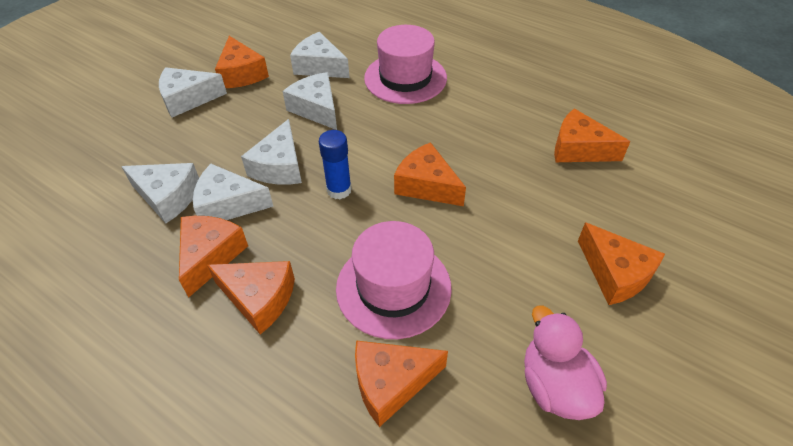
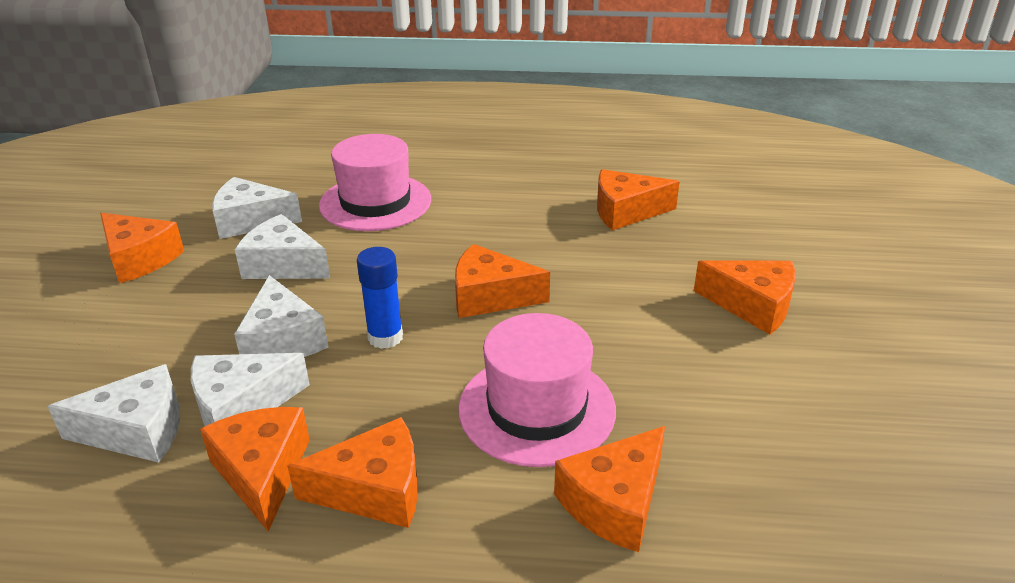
camera: 30 degrees left, 15 degrees down
white cheese [159,67,227,117] -> none
pink duck [524,306,607,420] -> none

